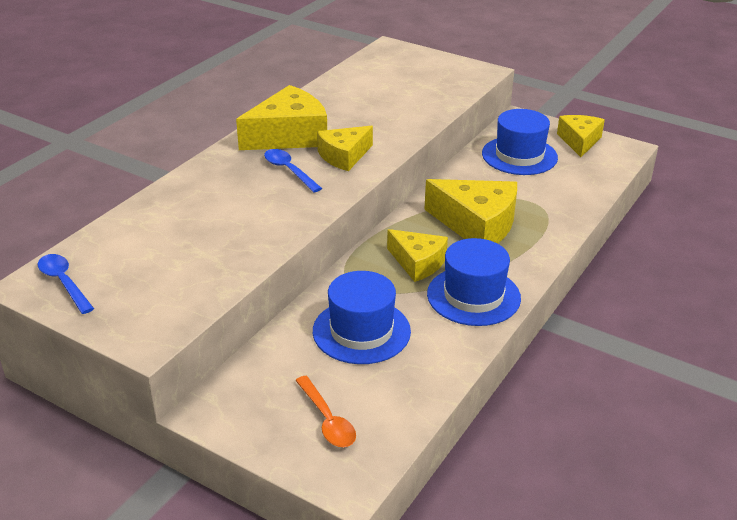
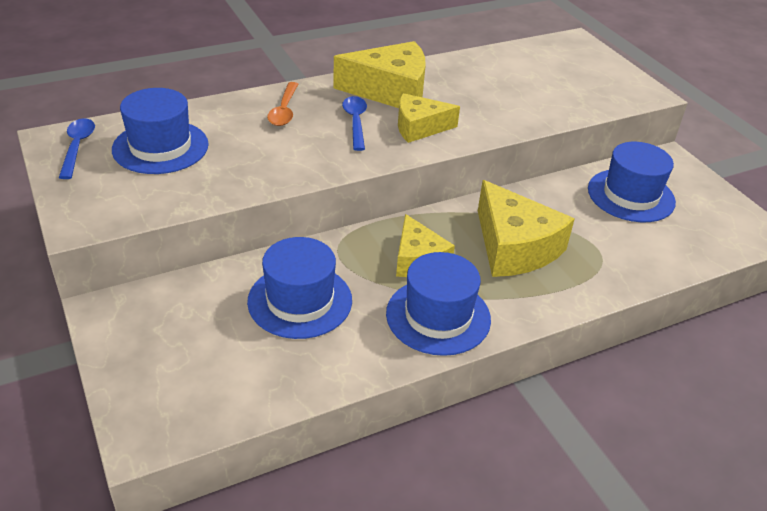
camera: 30 degrees right, 5 degrees up
orange spoon [295,376,356,447] -> orange spoon moved to [267,82,298,126]
yellow cheese [557,115,605,157] -> none
none -> blue hat [112,88,209,174]

